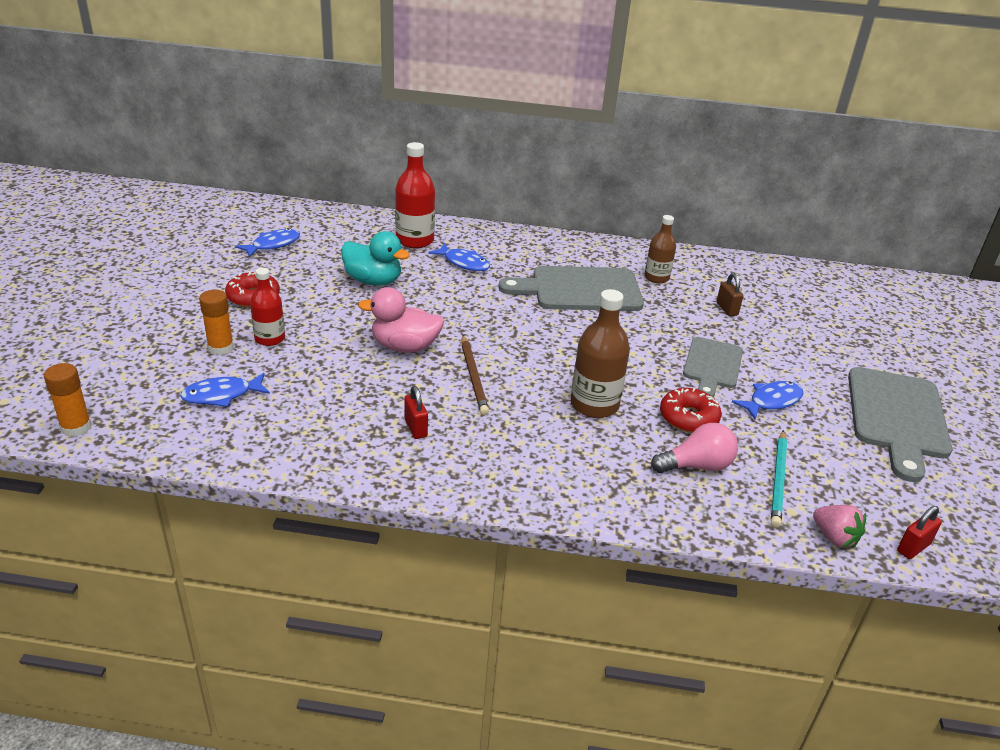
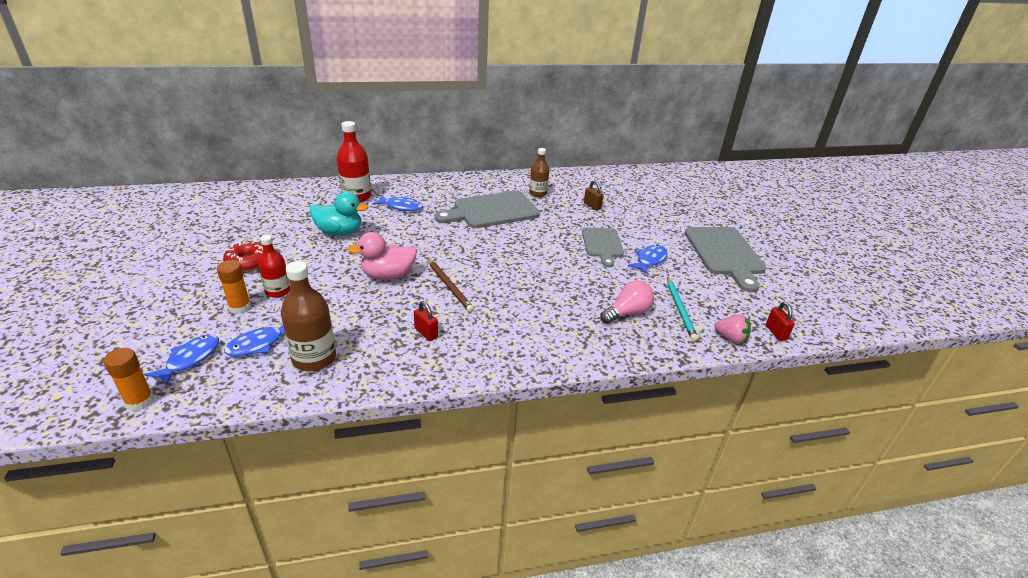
camera: 20 degrees left, 0 degrees up
blue fish [235,228,300,257] -> blue fish moved to [145,334,219,386]
brown bottle [571,289,630,418] -> brown bottle moved to [281,261,336,371]
red donut [660,388,721,433] -> none
red padlock [897,506,942,559] -> red padlock turned 45 degrees counterclockwise [766,302,795,341]

